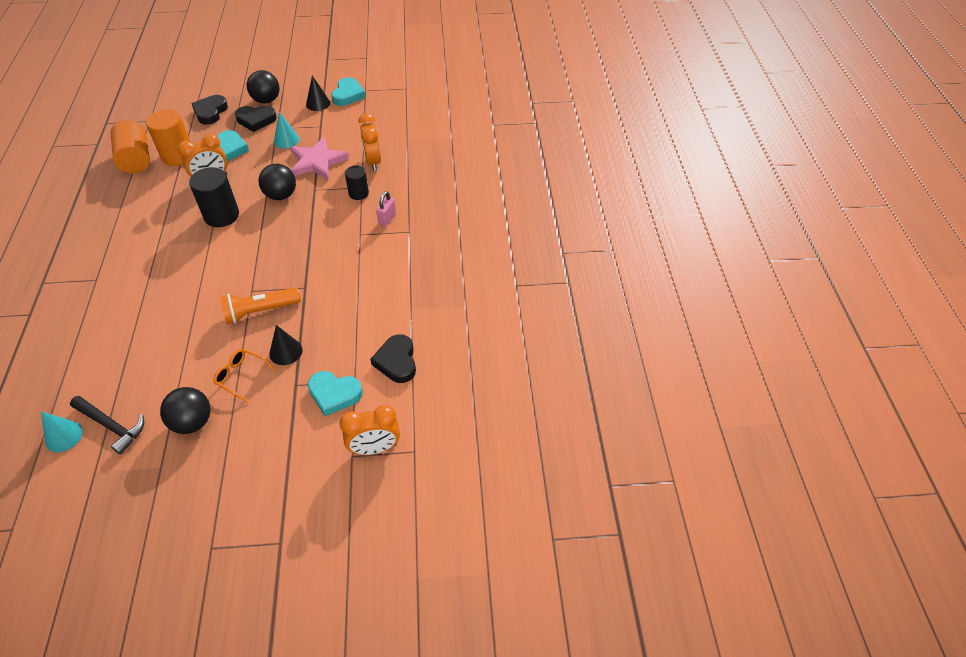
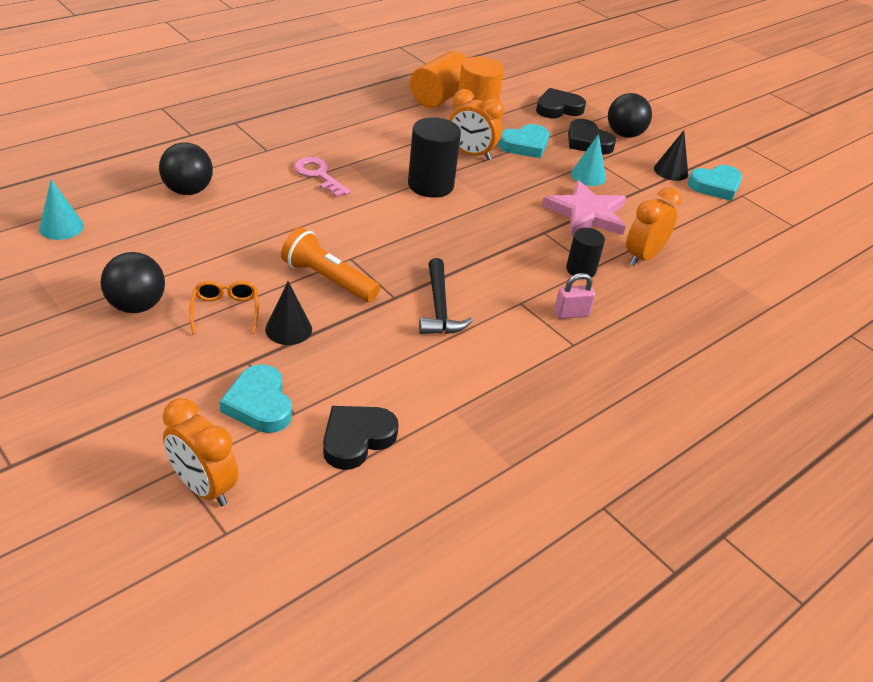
camera: 50 degrees right, 10 degrees down
black hammer [70,396,144,455] -> black hammer moved to [419,258,473,334]
black ball [259,164,296,200] -> black ball moved to [159,142,213,195]
none -> pink key [294,157,351,198]

